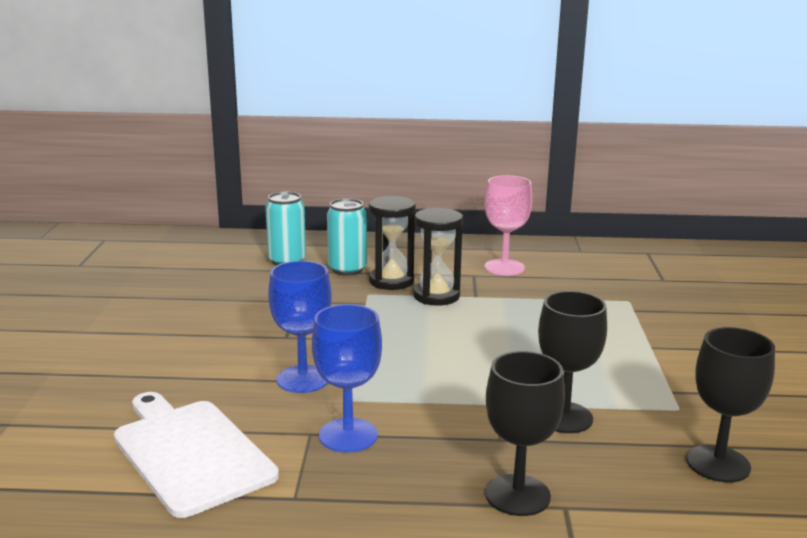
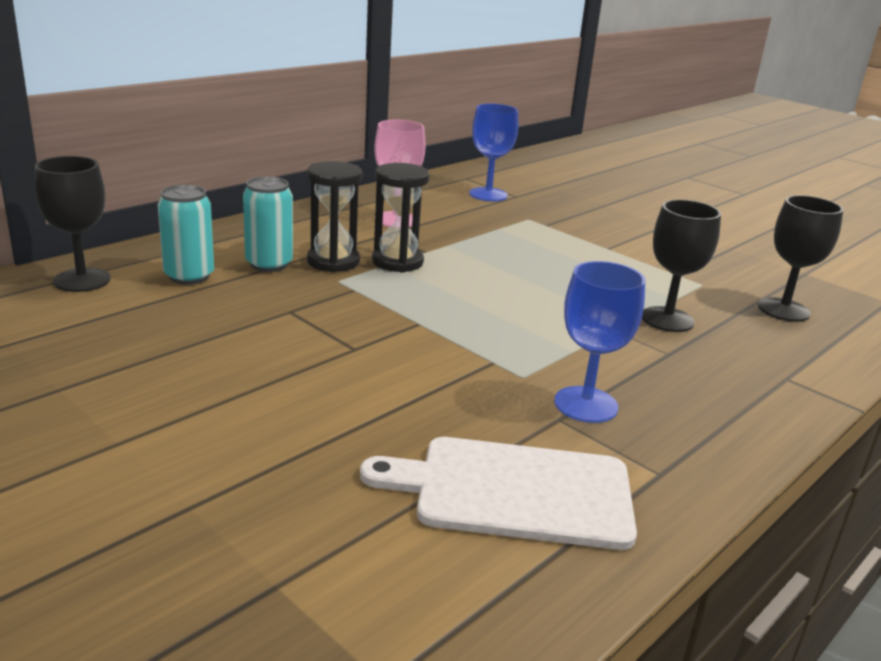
camera: 50 degrees left, 5 degrees up
blue goblet [268,261,332,393] -> blue goblet moved to [469,104,518,201]
black goblet [485,351,565,516] -> black goblet moved to [35,156,111,292]

